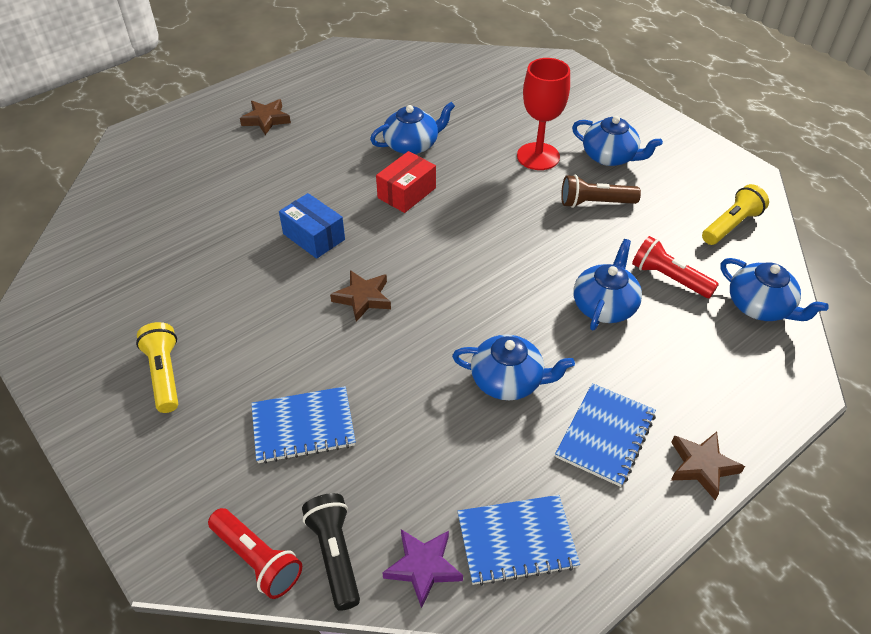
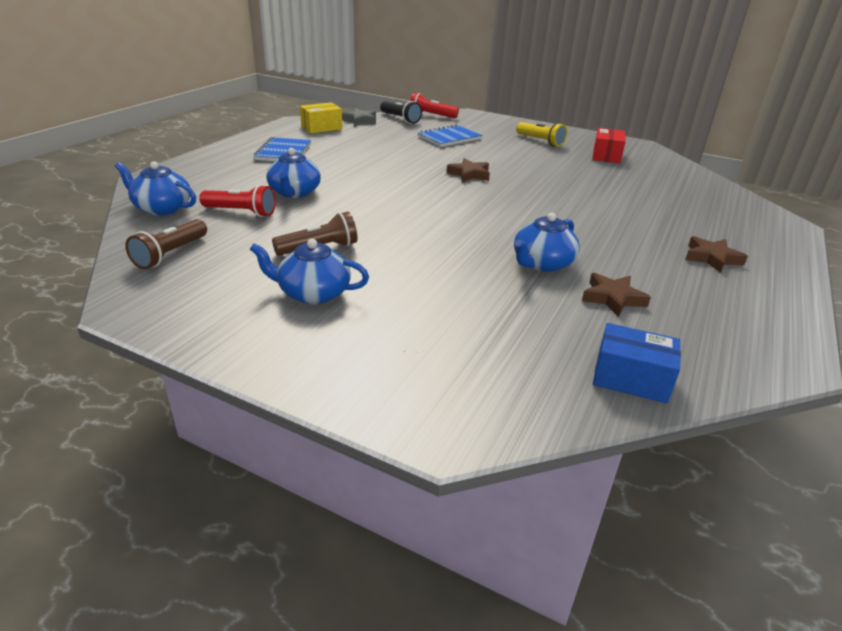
camera: 155 degrees right, 15 degrees down
blue box [279,193,345,259] -> blue box moved to [593,323,681,404]
red box [376,151,436,213] -> red box moved to [592,128,625,163]
purple star [382,529,463,608] -> grey star [342,108,376,126]
blue teapot [452,334,575,400] -> none
blue notebook [457,495,580,586] -> yellow box [300,102,342,133]
red goblet [517,58,570,170] -> none
brown star [671,432,745,500] -> brown star moved to [582,273,651,317]
yellow flashlight [702,184,769,245] -> brown flashlight [125,219,207,269]

